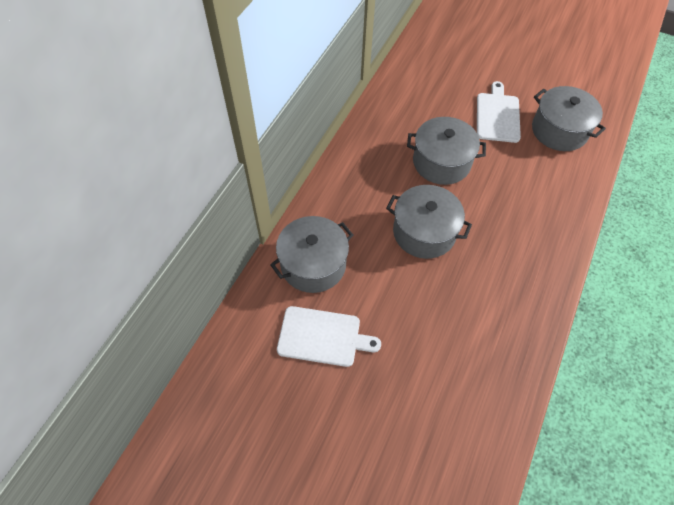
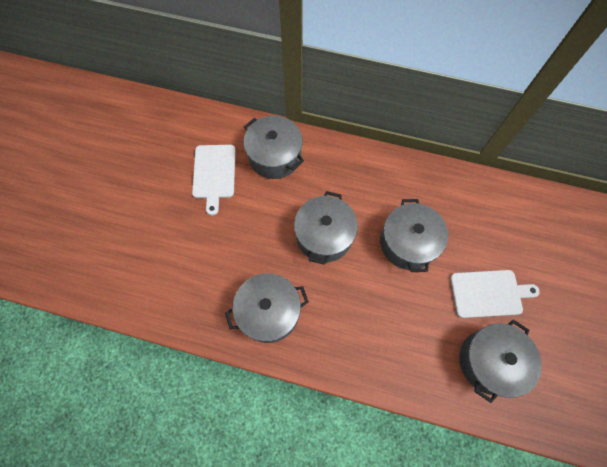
camera: 80 degrees right, 10 degrees up
none -> grey pot [225,273,309,343]

